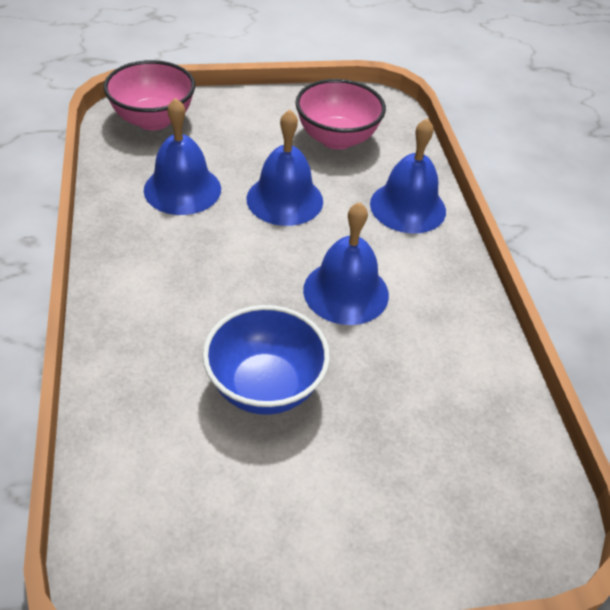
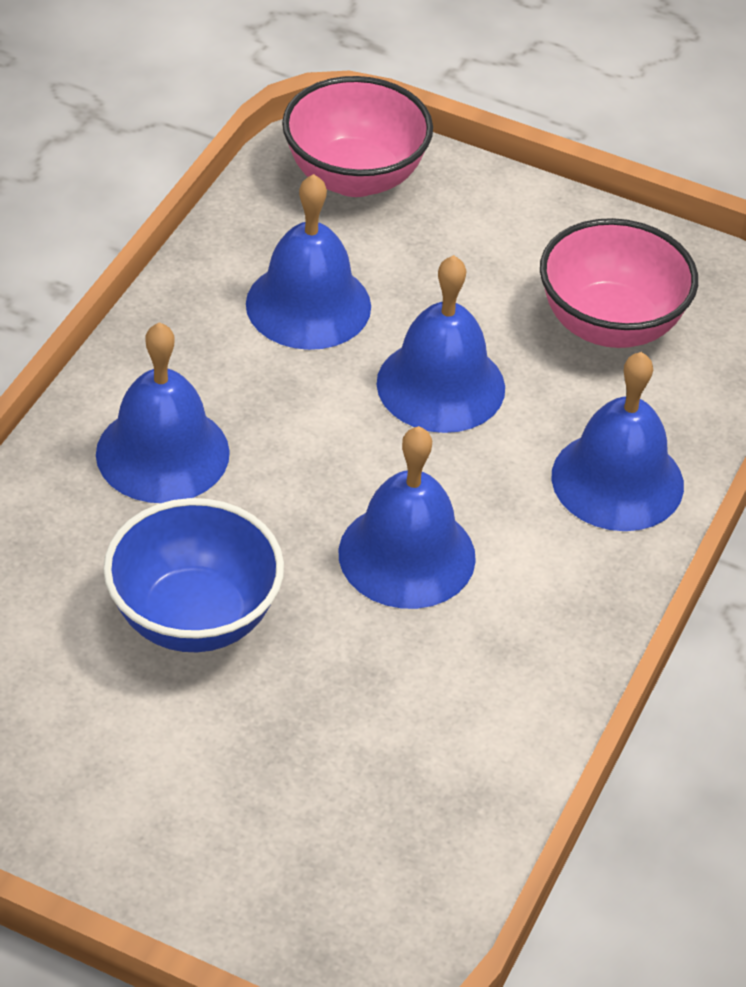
camera: 35 degrees right, 0 degrees up
none -> blue bell [96,322,230,503]

